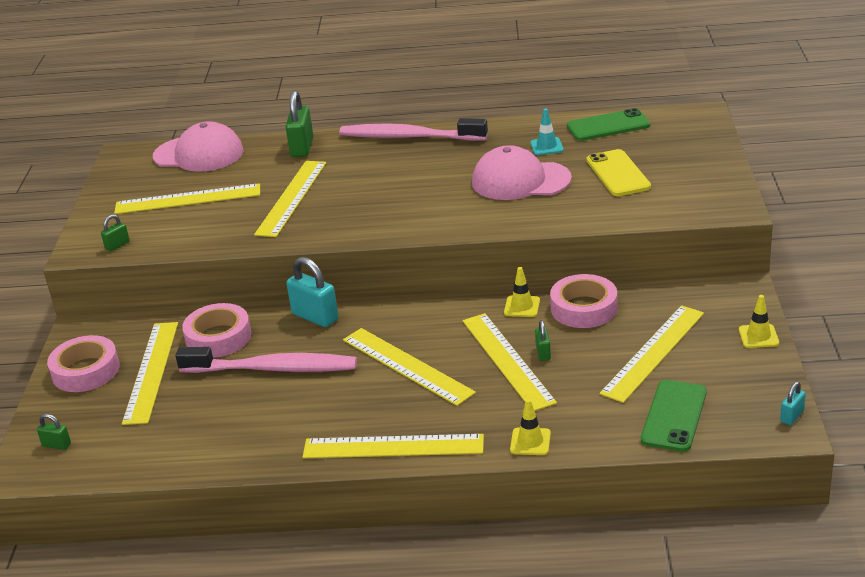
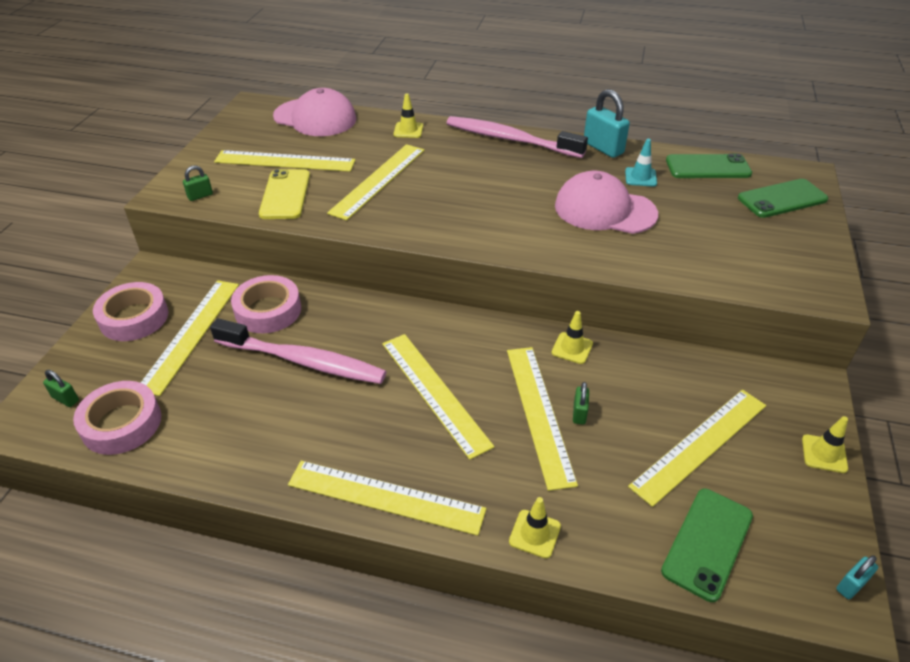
camera: 10 degrees right, 10 degrees up
green padlock [286,90,313,157] -> yellow traffic cone [393,93,423,138]
turquoise padlock [286,257,338,327] -> turquoise padlock moved to [584,89,630,158]
pink tape [550,274,617,328] -> pink tape moved to [73,381,161,455]
yellow phone [587,149,651,196] -> yellow phone moved to [259,169,310,219]
none -> green phone [738,179,828,218]

